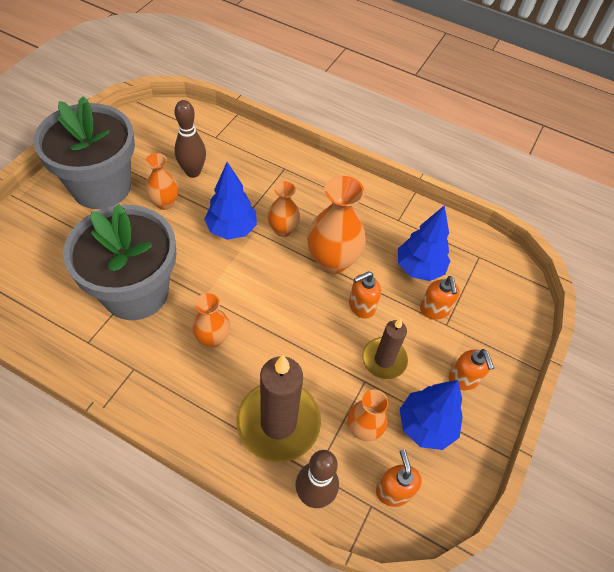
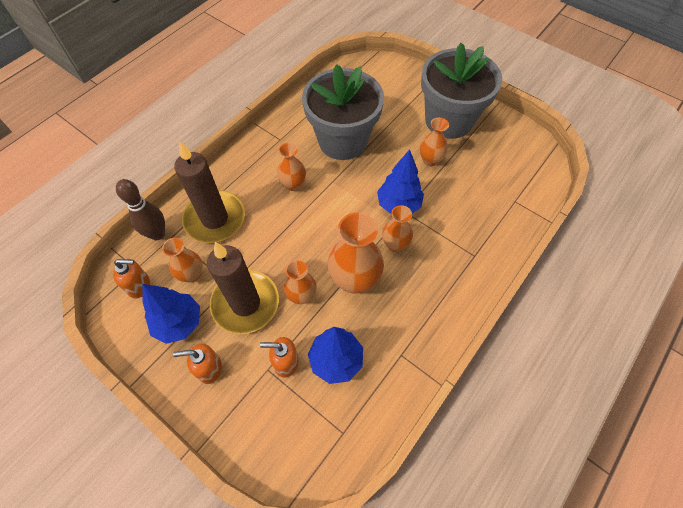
camera: 105 degrees right, 5 degrees up
brown bowling pin [174,100,206,178] -> none
orange soap dispenser [349,271,381,319] -> orange vase [284,260,317,304]
brown candle [362,318,408,379] -> brown candle [207,242,279,334], size x1.69

